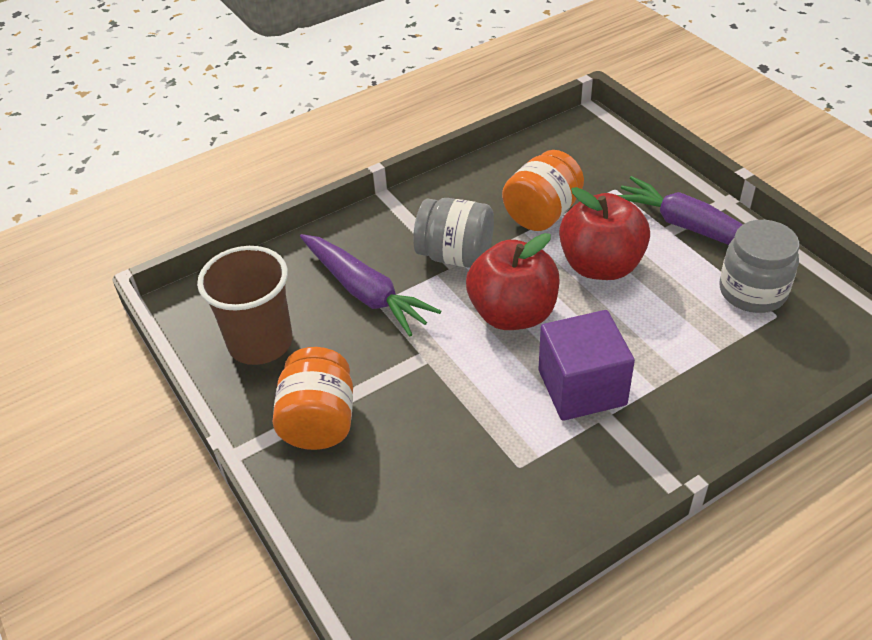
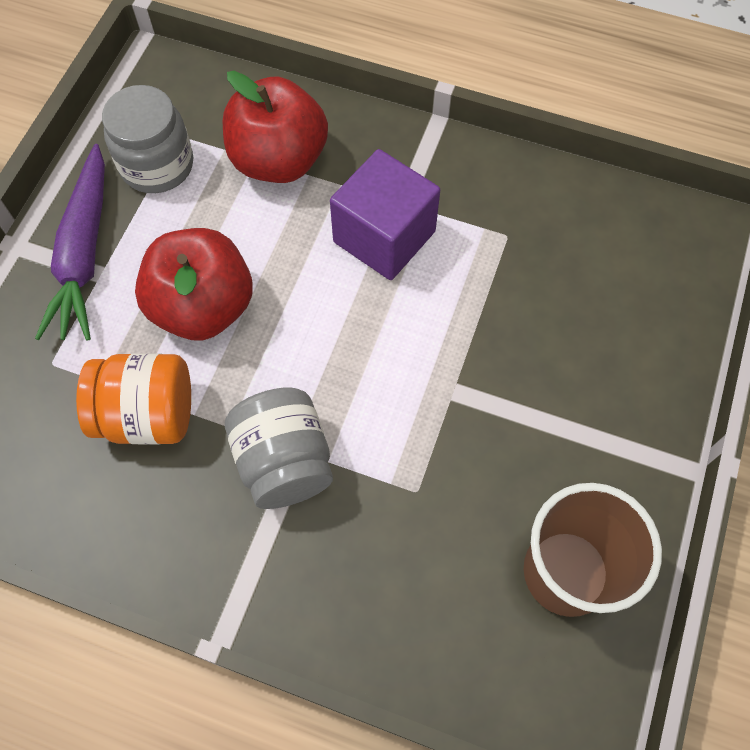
camera: 130 degrees left, 20 degrees up
orange jar [273,347,353,450] -> none
purple carrot [300,234,441,336] -> none
red apple [466,233,560,330] -> red apple moved to [223,71,328,183]

